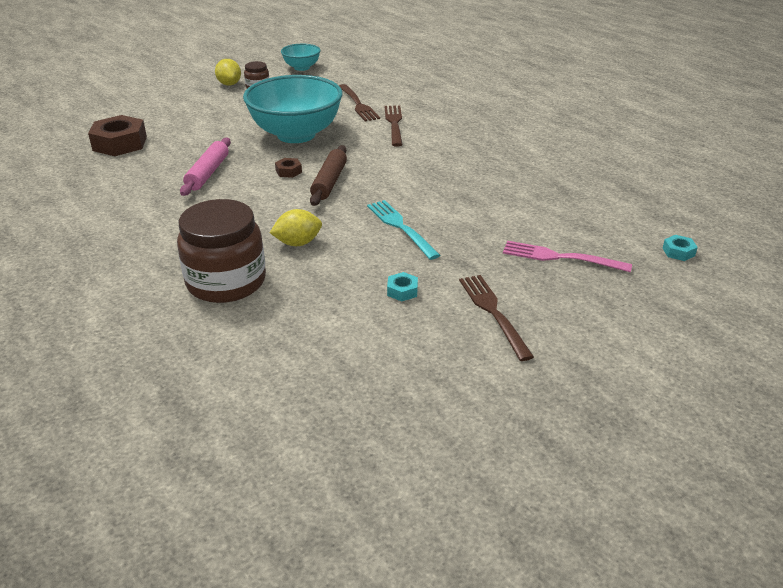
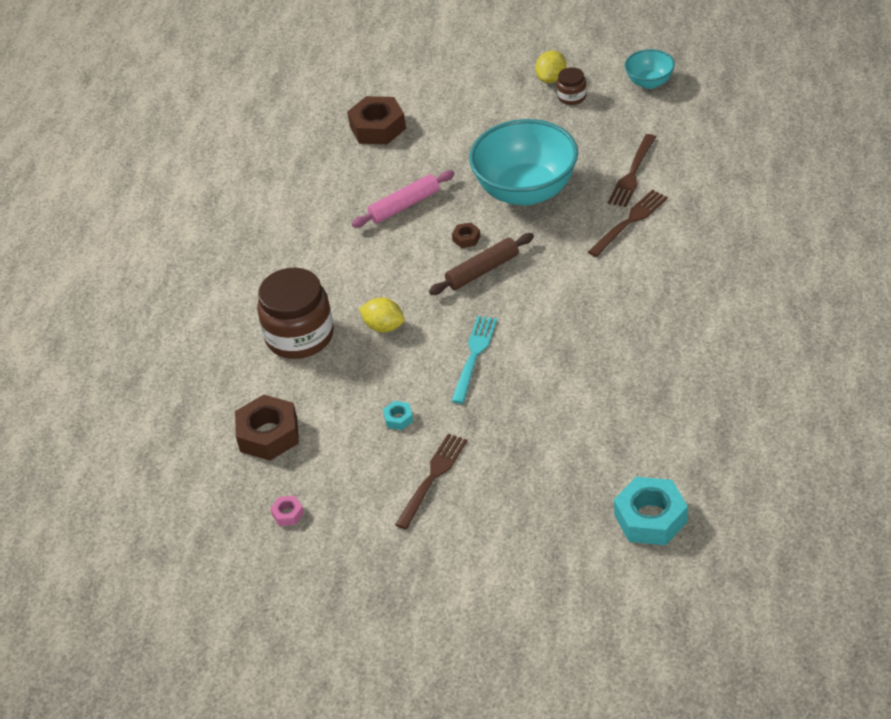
camera: 50 degrees right, 10 degrees up
pink fork [503,241,632,272] -> none
turquoise nut [662,235,698,261] -> turquoise nut [614,477,688,545], size x2.18
none -> brown nut [235,395,299,461]
none -> pink nut [270,496,304,526]

